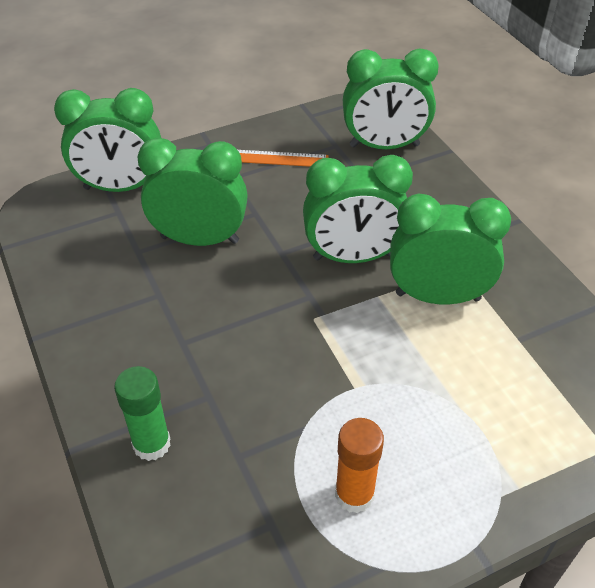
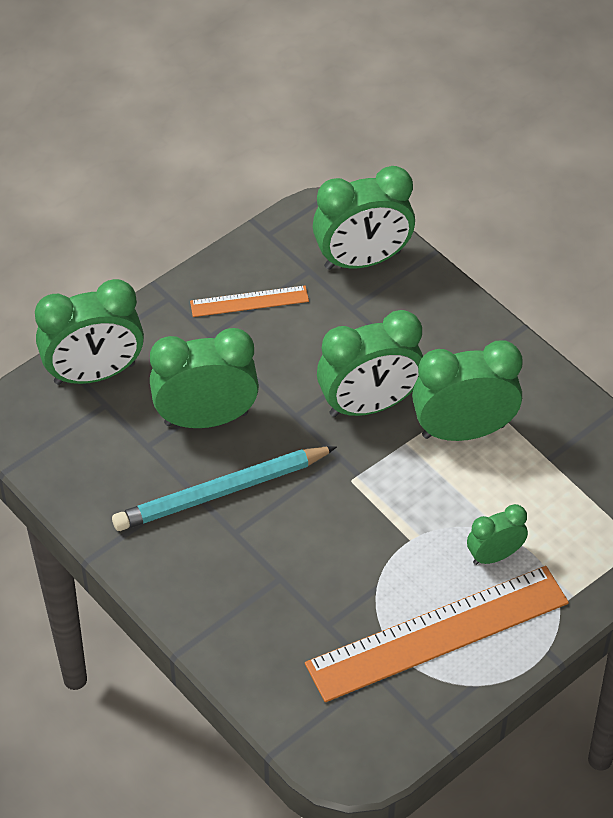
camera: 15 degrees left, 5 degrees up
green glue stick [114,366,171,461] -> none
orange glue stick [335,418,384,513] -> orange ruler [305,566,569,702]
none -> turquoise pencil [112,446,337,531]
none -> green clock [467,504,528,565]

